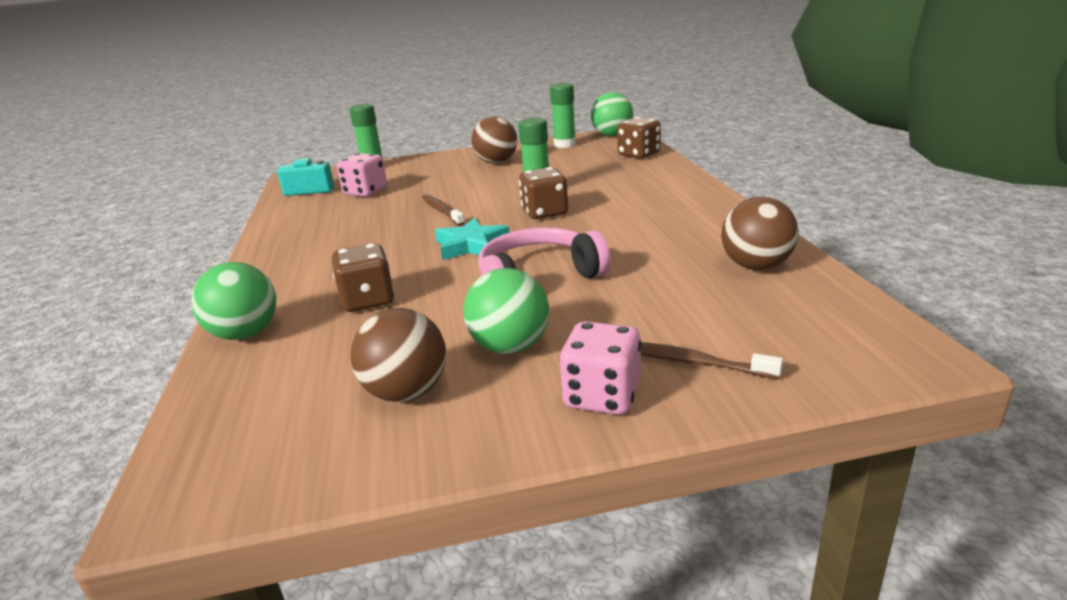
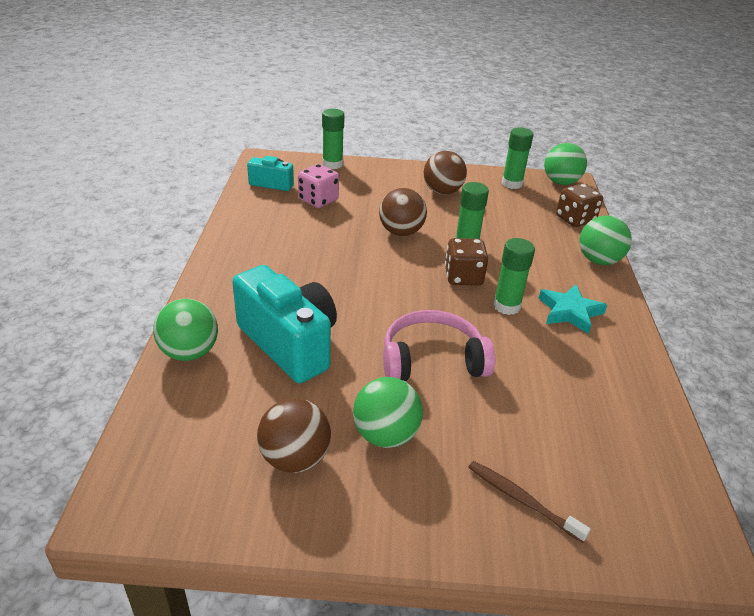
camera: 10 degrees right, 10 degrees up
brown dice [332,243,394,312] -> turquoise camera [232,265,337,383]
brown toothbrush [422,194,465,226] -> none
turquoise star [435,218,510,260] -> turquoise star moved to [538,284,607,334]
pink dice [559,321,642,415] -> none
brown ball [721,197,799,270] -> brown ball moved to [379,188,427,236]
none -> green glue stick [493,238,535,315]
none -> green ball [579,215,632,265]

